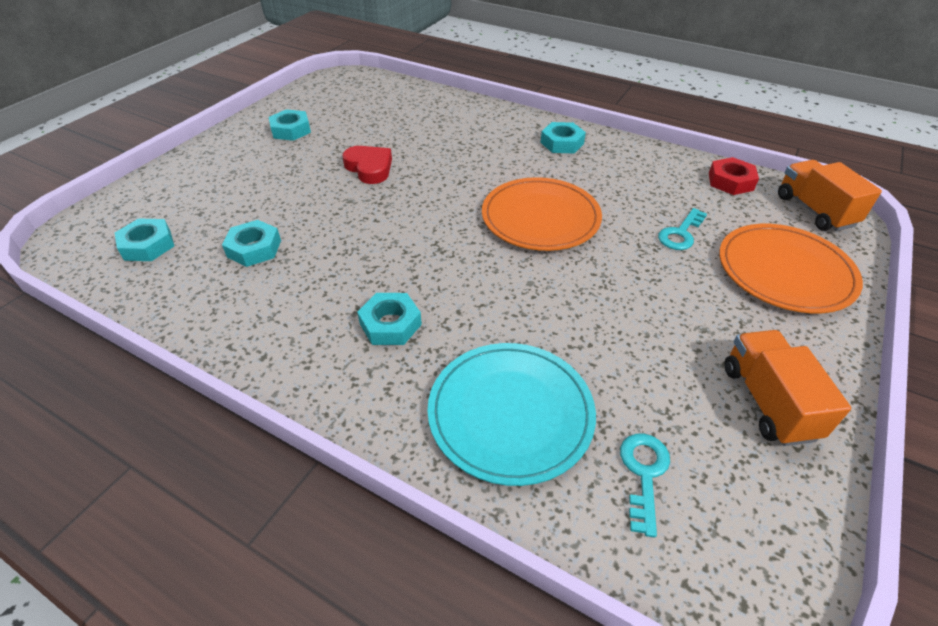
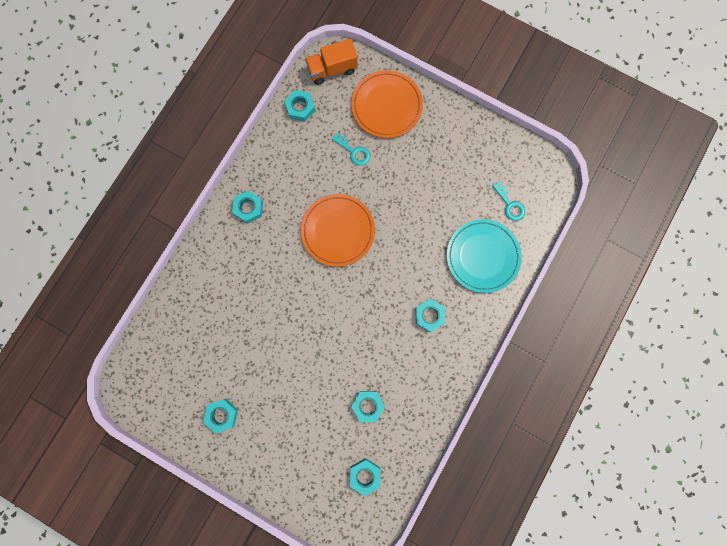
camera: 90 degrees left, 35 degrees up
red heart [342,146,392,184] -> none
turquoise key [620,433,670,537] -> turquoise key turned 135 degrees counterclockwise [492,181,525,221]
red nut [709,157,759,195] -> turquoise nut [285,90,315,121]
orange truck [724,330,851,446] -> none

